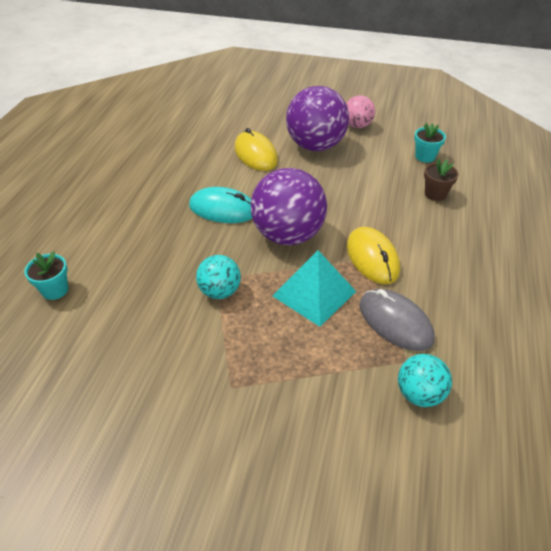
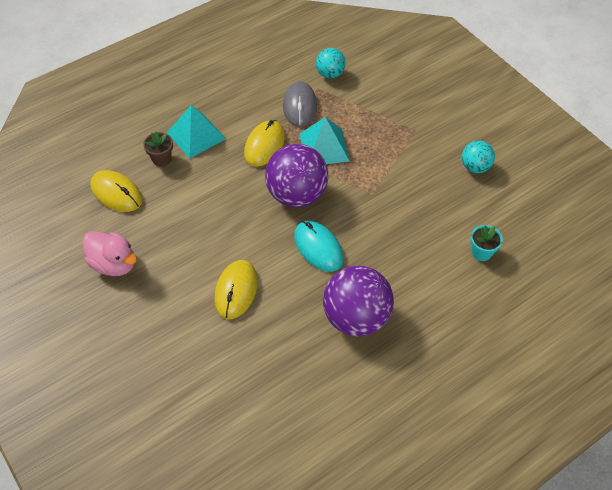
camera: 140 degrees left, 10 degrees up
turquoise ball [196,255,241,299] -> turquoise ball moved to [462,141,495,173]
purple ball [286,86,349,151] -> purple ball moved to [323,266,394,336]
pink ball [346,95,375,128] -> pink duck [83,231,137,276]
turquoise flower pot [414,123,446,163] -> yellow mouse [90,170,142,212]
none -> turquoise pyramid [167,105,226,159]

